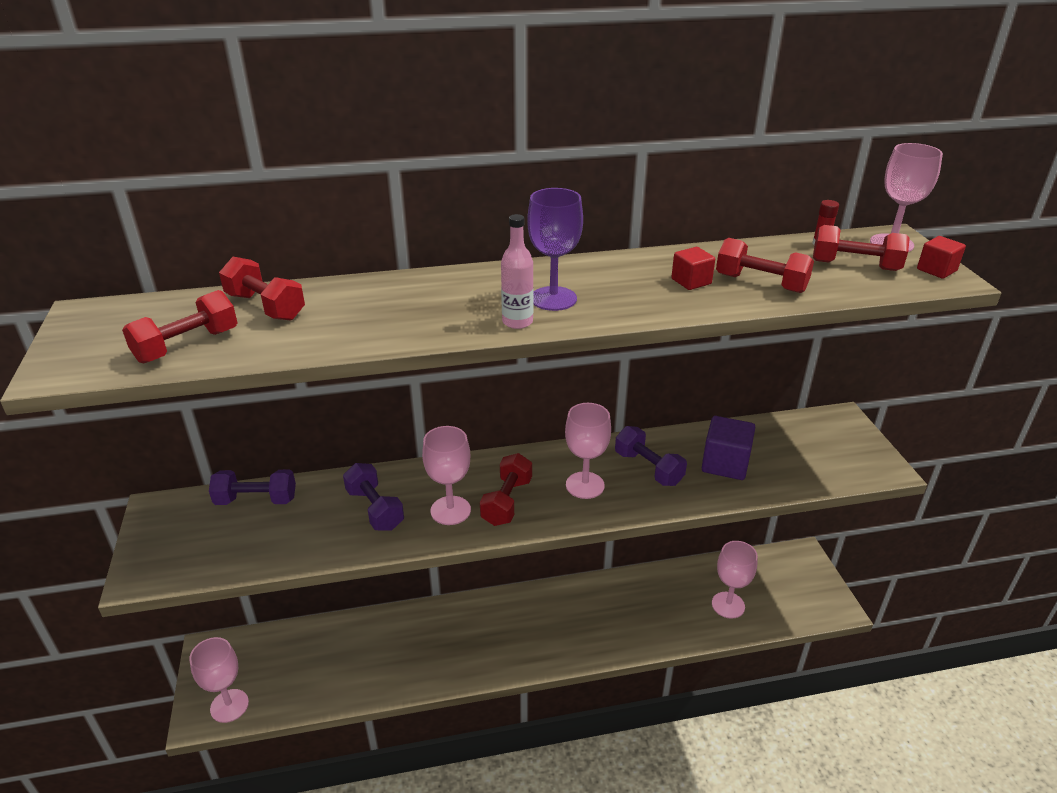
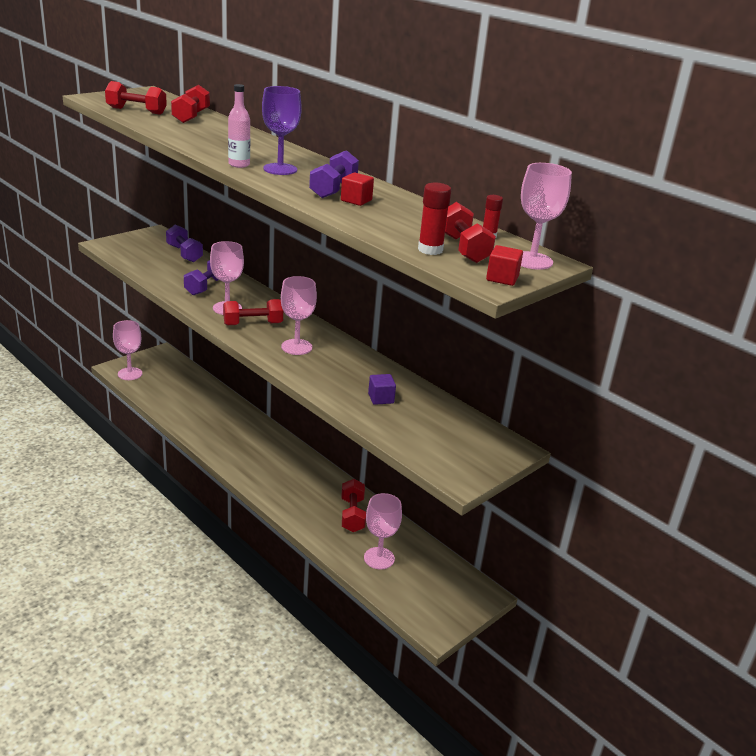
camera: 55 degrees right, 5 degrees down
purple dumbbell [615,426,687,486] -> purple dumbbell moved to [309,150,359,198]
purple cube [702,416,755,480] -> purple cube [368,374,396,405], size x0.58
red dumbbell [716,238,814,293] -> red dumbbell moved to [342,479,366,532]
none -> red glue stick [418,183,451,255]

